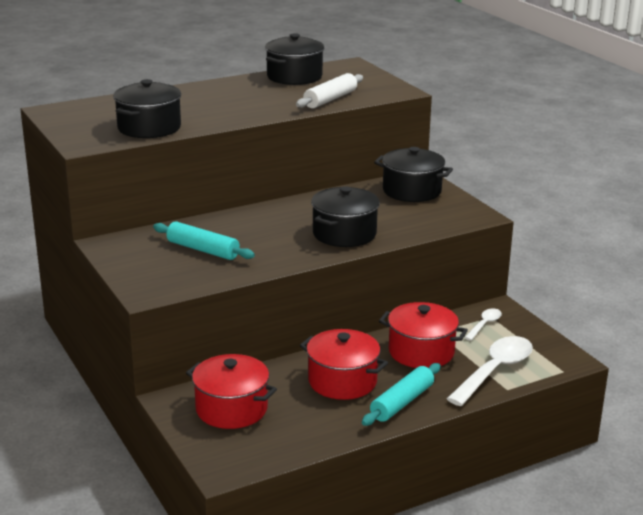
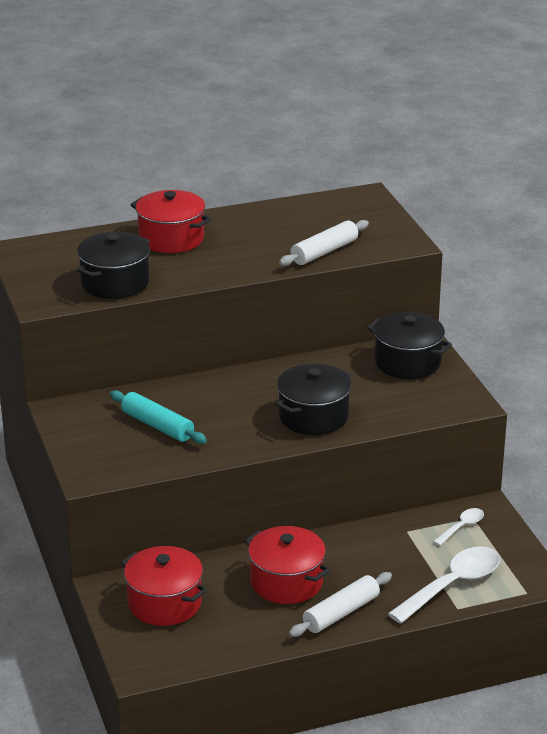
camera: 10 degrees right, 5 degrees up
black pot [265,33,324,85] -> none
turquoise rolling pin [362,363,441,426] -> white rolling pin [289,572,392,637]
red pot [379,302,468,368] -> red pot moved to [130,190,211,253]

